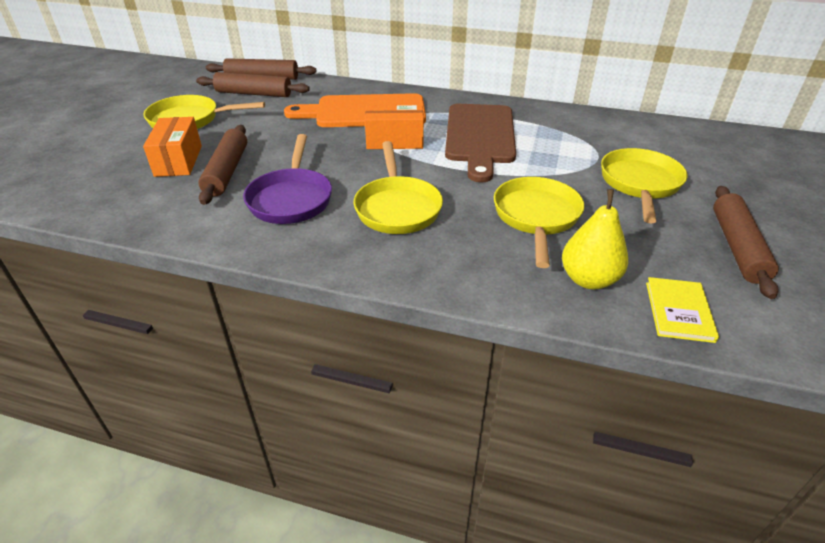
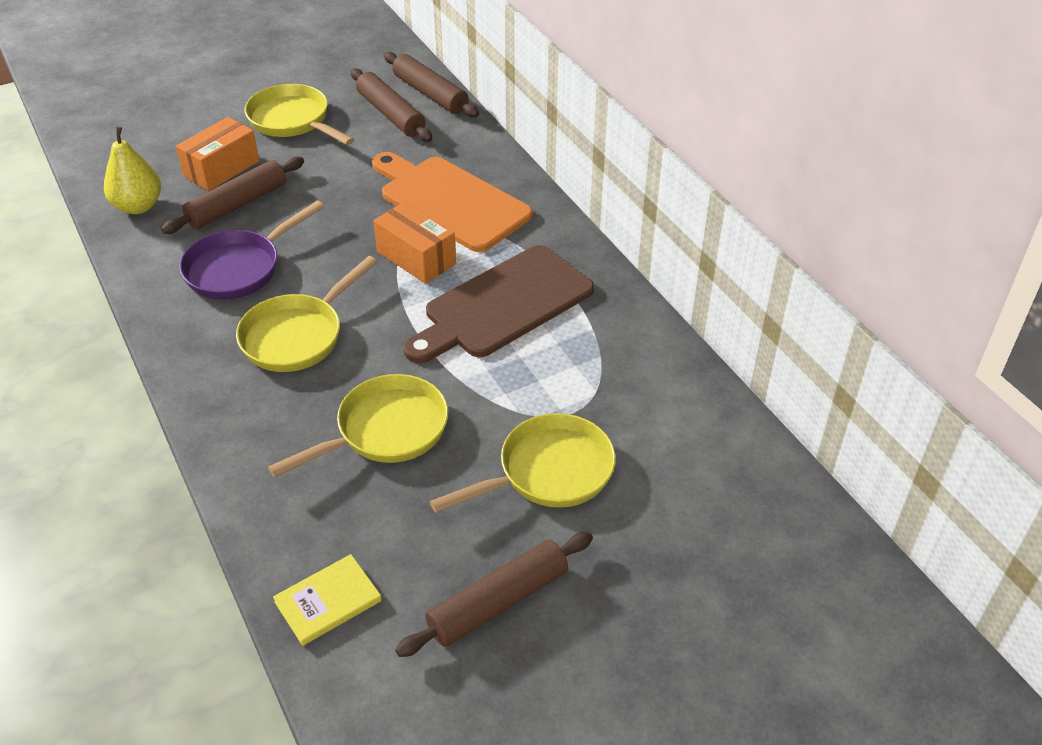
camera: 45 degrees right, 5 degrees up
yellow pear [562,189,628,289] -> yellow pear moved to [104,127,161,214]

